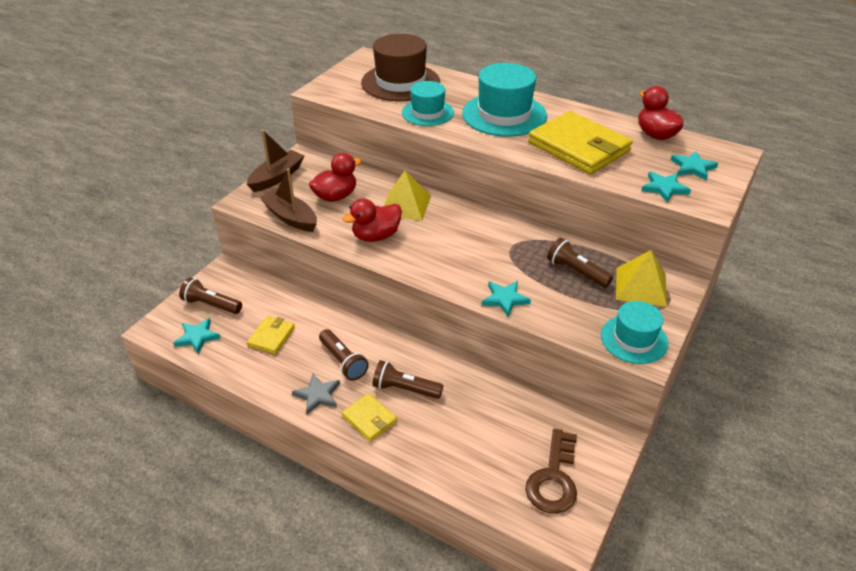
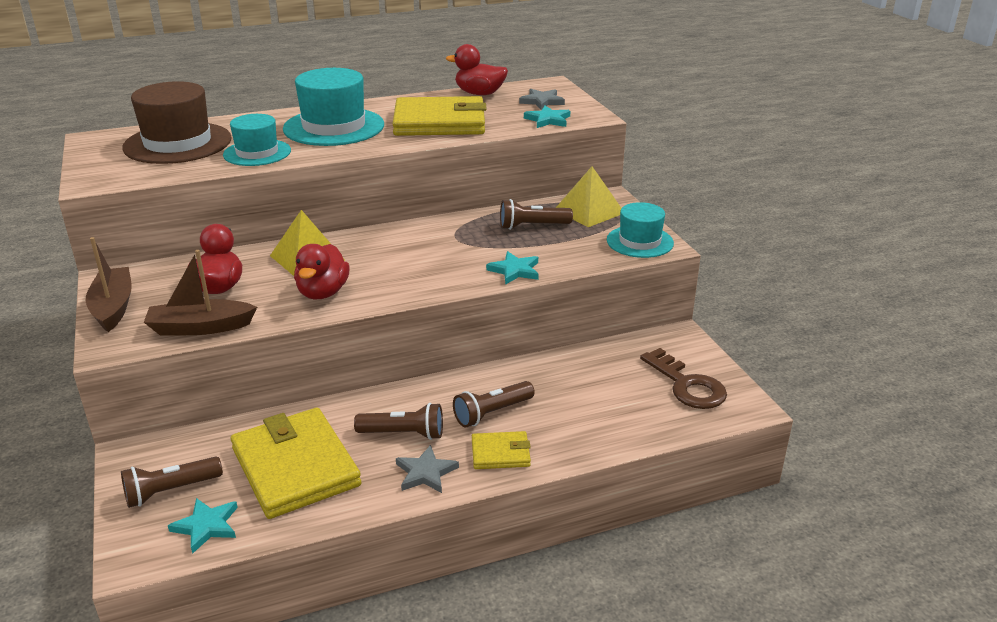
camera: 50 degrees left, 10 degrees down
yellow wallet [247,316,295,354] -> yellow wallet [231,407,361,519], size x2.07
turquoise star [671,151,718,181] -> grey star [519,89,565,110]

